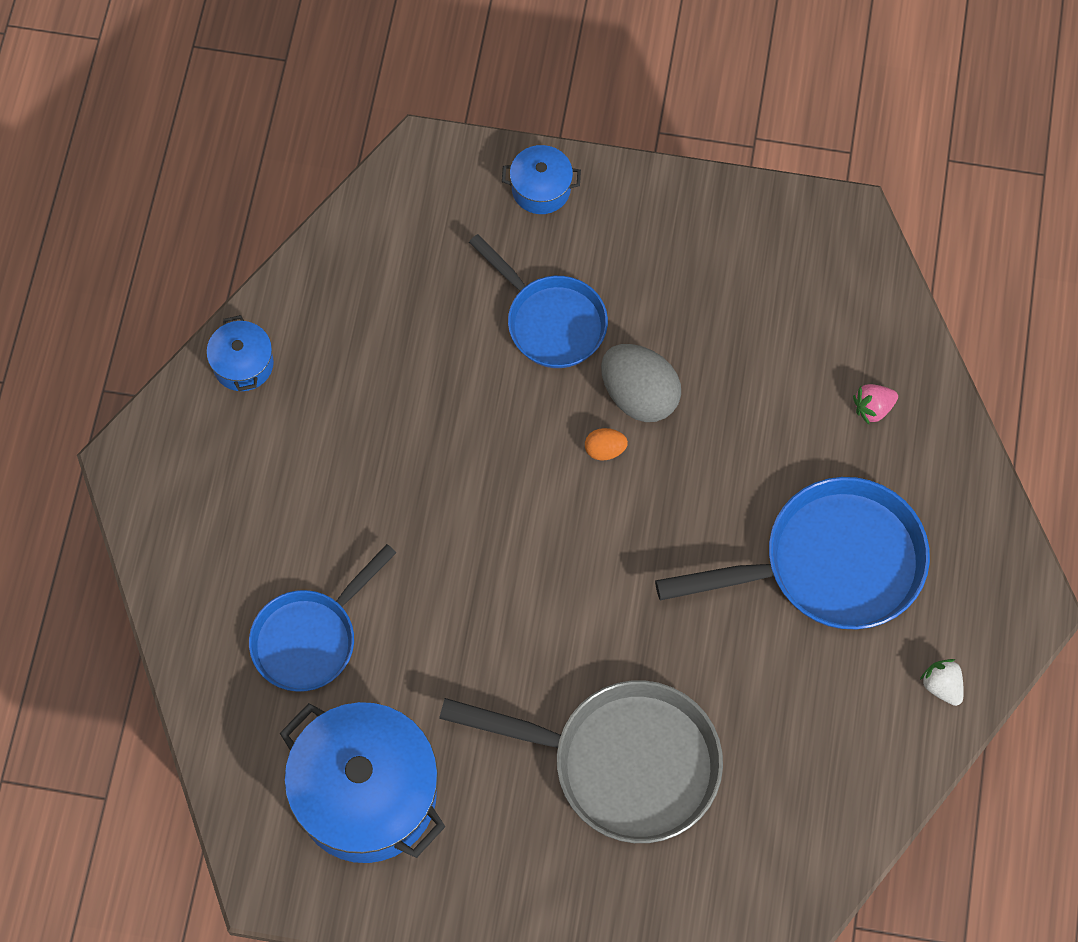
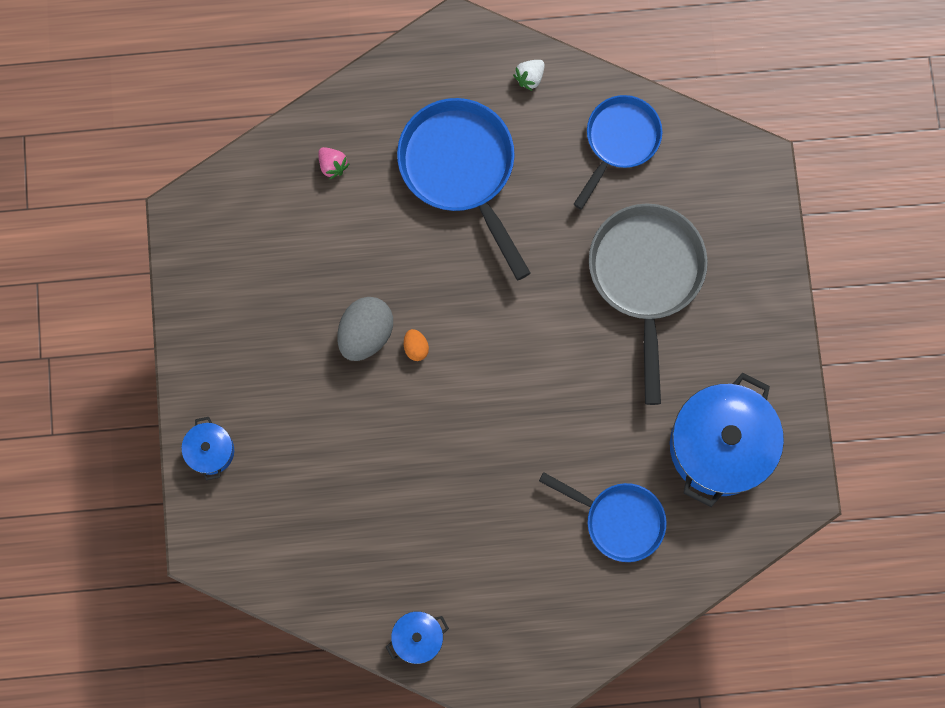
camera: 105 degrees left, 10 degrees up
blue pan [469,234,608,368] -> blue pan moved to [573,95,662,209]

